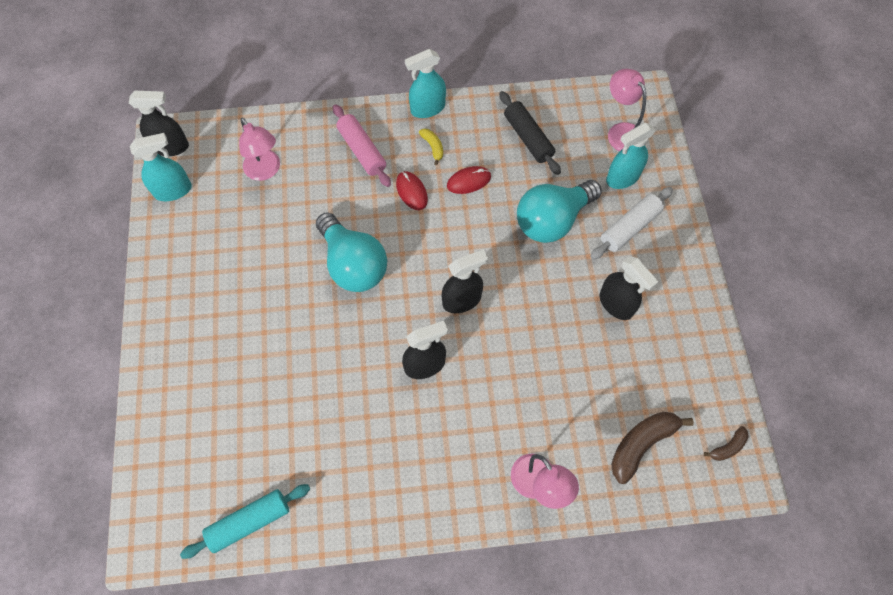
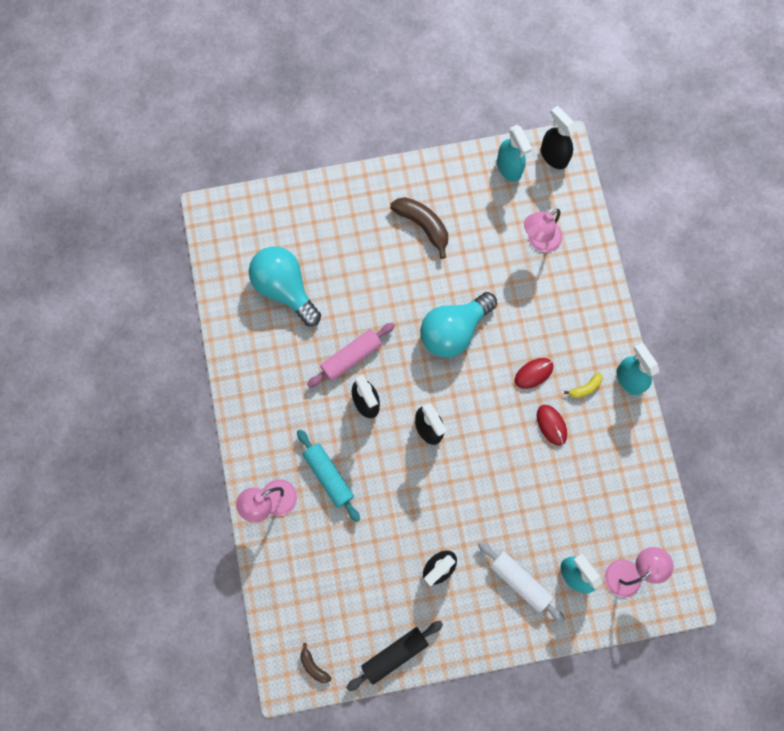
camera: 85 degrees right, 10 degrees up
black spray bottle [129,91,189,156] -> black spray bottle turned 150 degrees clockwise [541,106,577,169]
turquoise rolling pin [180,484,310,559] -> turquoise rolling pin moved to [297,429,360,522]
pink rolling pin [333,104,391,187] -> pink rolling pin moved to [307,323,395,388]
black rolling pin [499,91,561,175] -> black rolling pin moved to [346,621,443,691]
turquoise light bulb [517,180,602,243] -> turquoise light bulb moved to [249,247,321,326]
brown banana [611,412,694,484] -> brown banana moved to [390,197,448,259]

